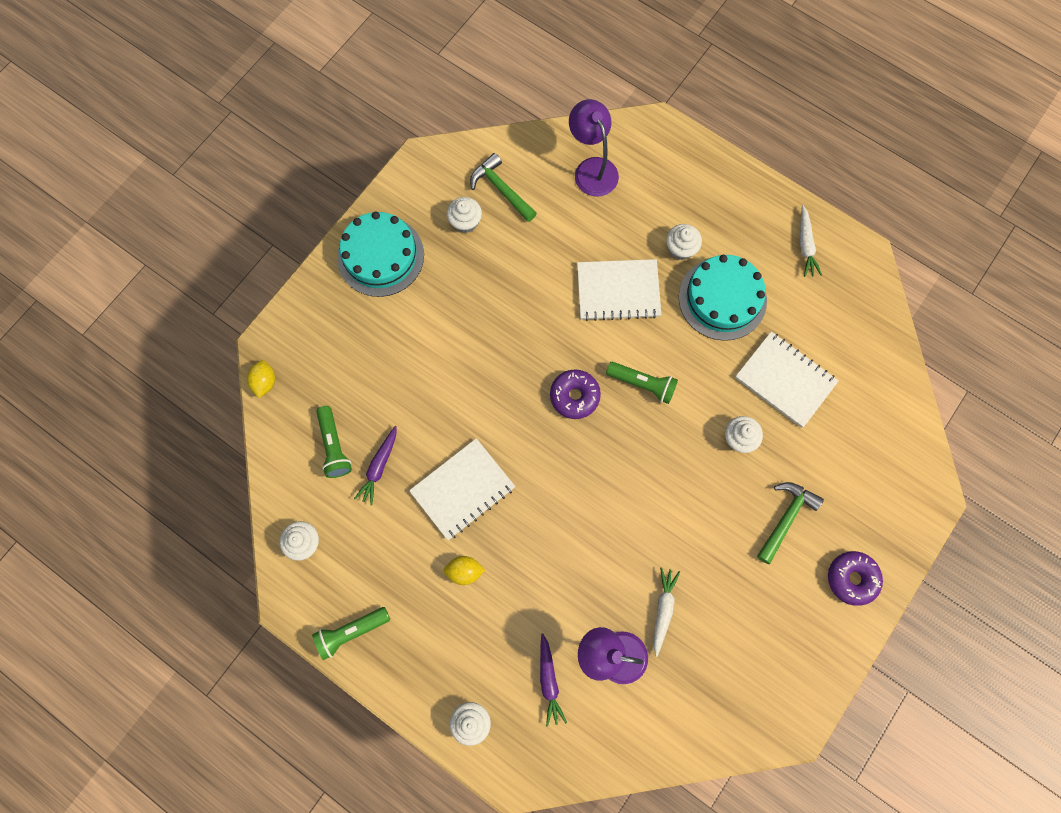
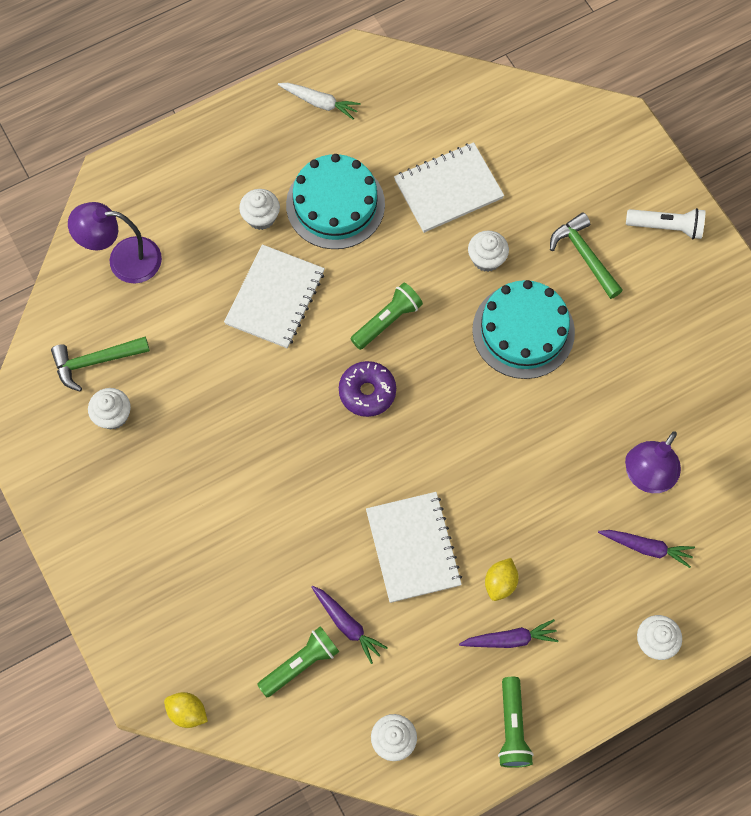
camera: 65 degrees left, 5 degrees down
green flashlight [316,406,352,478] -> green flashlight turned 45 degrees counterclockwise [257,626,339,697]
turquoise cake [337,211,424,297] -> turquoise cake moved to [472,280,575,379]
white carrot [653,568,680,657] -> none
purple donut [828,551,883,606] -> white flashlight [626,208,705,239]
none -> purple carrot [459,619,559,648]

